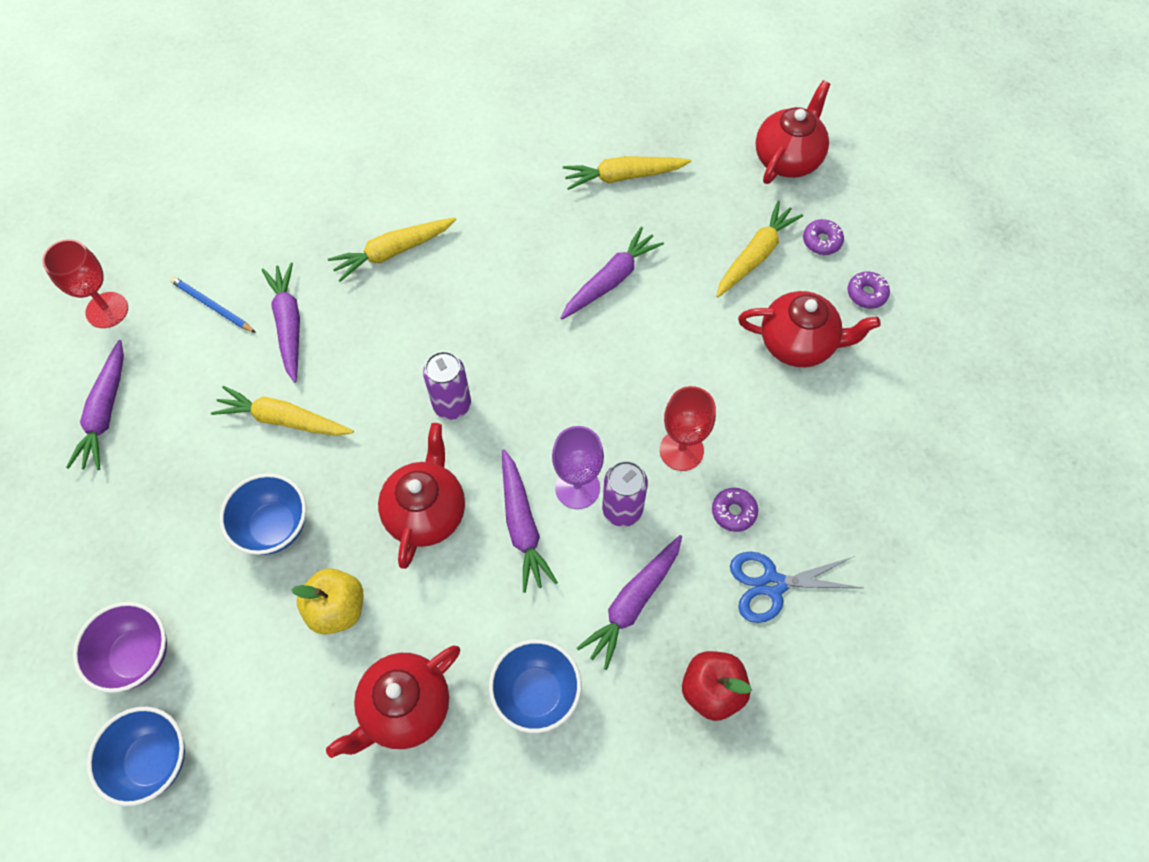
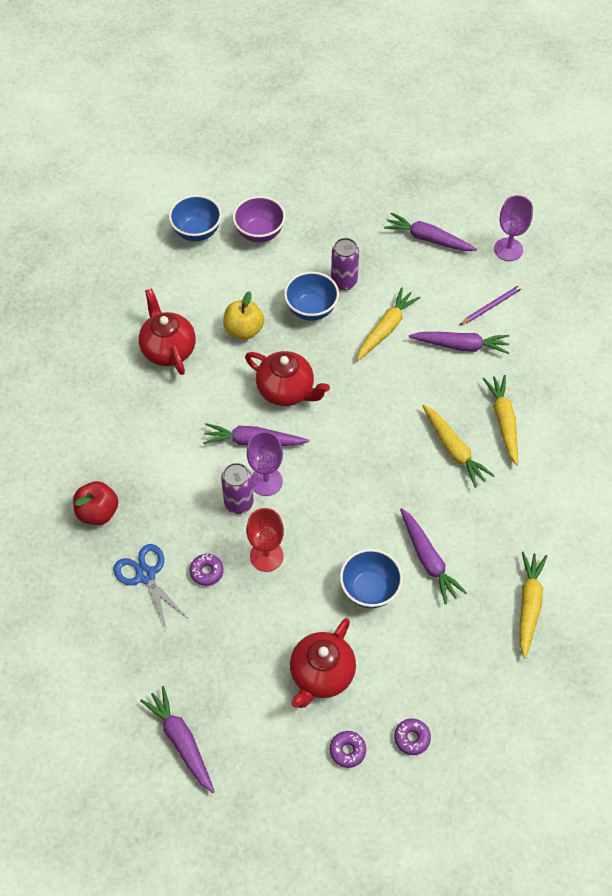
camera: 110 degrees right, 5 degrees down
red goblet [42,239,128,328] -> purple goblet [494,195,533,261]
blue pencil [170,276,256,333] -> purple pencil [460,284,523,325]
purple can [423,351,471,420] -> purple can moved to [331,238,359,290]
blue bowl [489,639,581,733] -> blue bowl moved to [340,549,403,608]
purple carrot [577,535,682,670] -> purple carrot moved to [140,686,215,793]
yellow carrot [716,201,803,297] -> yellow carrot moved to [422,404,495,488]
blue scissors [730,552,862,623] -> blue scissors turned 45 degrees counterclockwise [113,544,187,628]
red teapot [756,80,830,184] -> none

